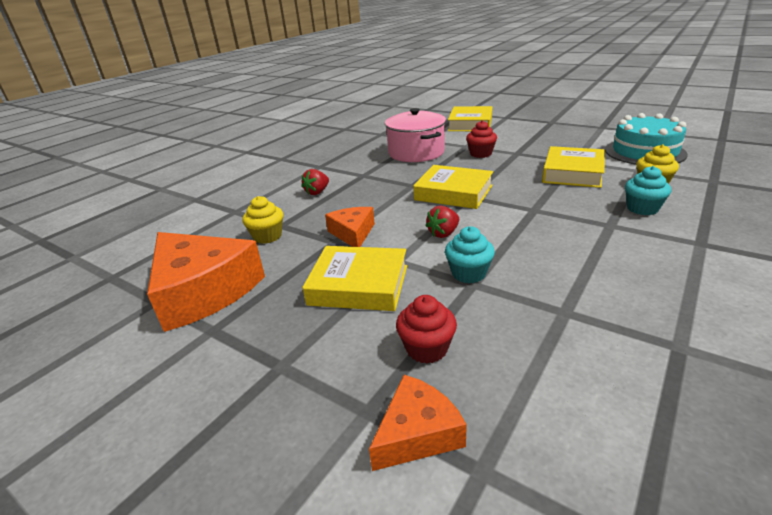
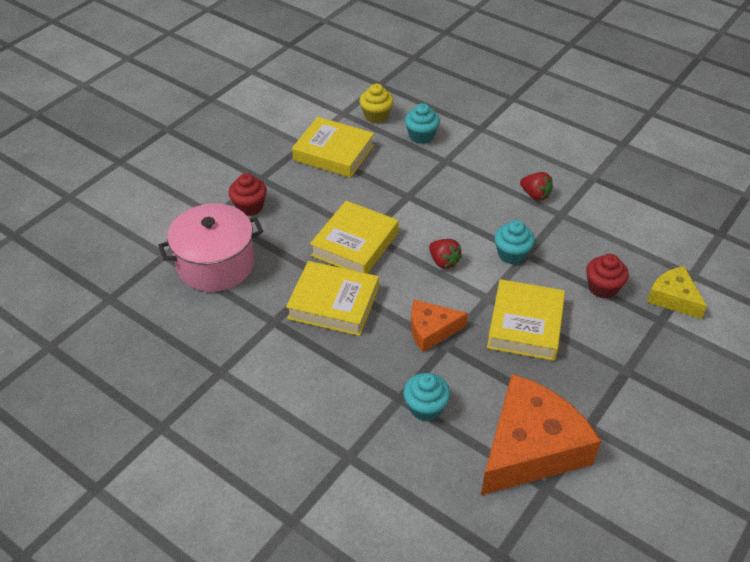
camera: 90 degrees left, 15 degrees up
yellow cupcake [242,196,283,244] -> turquoise cupcake [403,373,450,421]
red strawberry [301,169,329,195] -> red strawberry moved to [520,172,553,201]
orange cheese [369,375,467,471] -> yellow cheese [647,266,707,319]
yellow book [448,106,493,131] -> yellow book moved to [286,261,379,336]
turquoise cake [605,113,688,165] -> none

